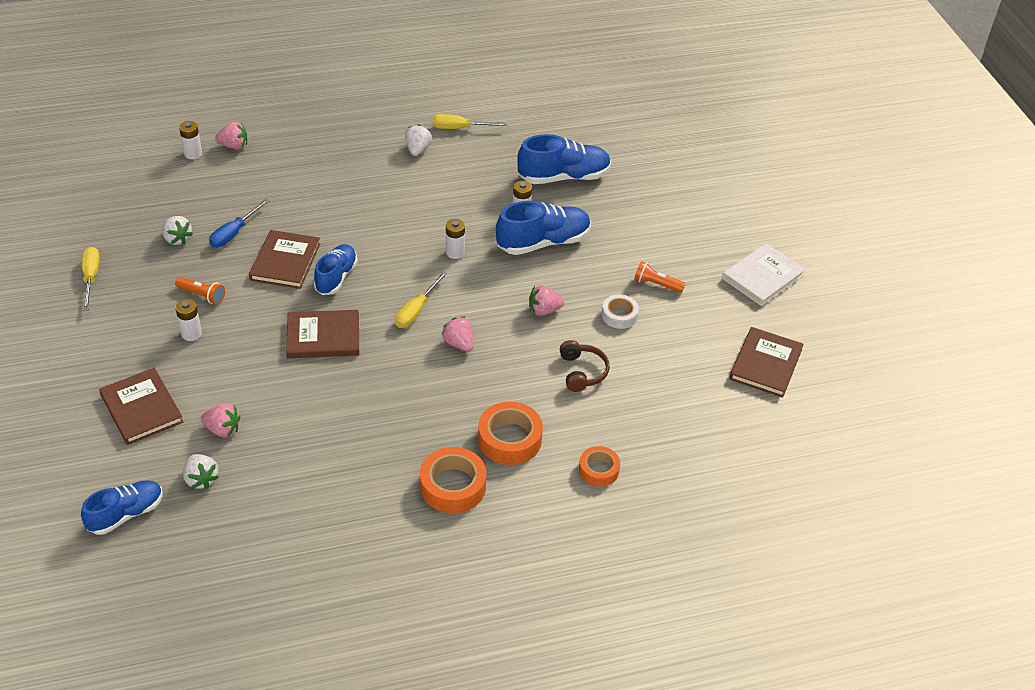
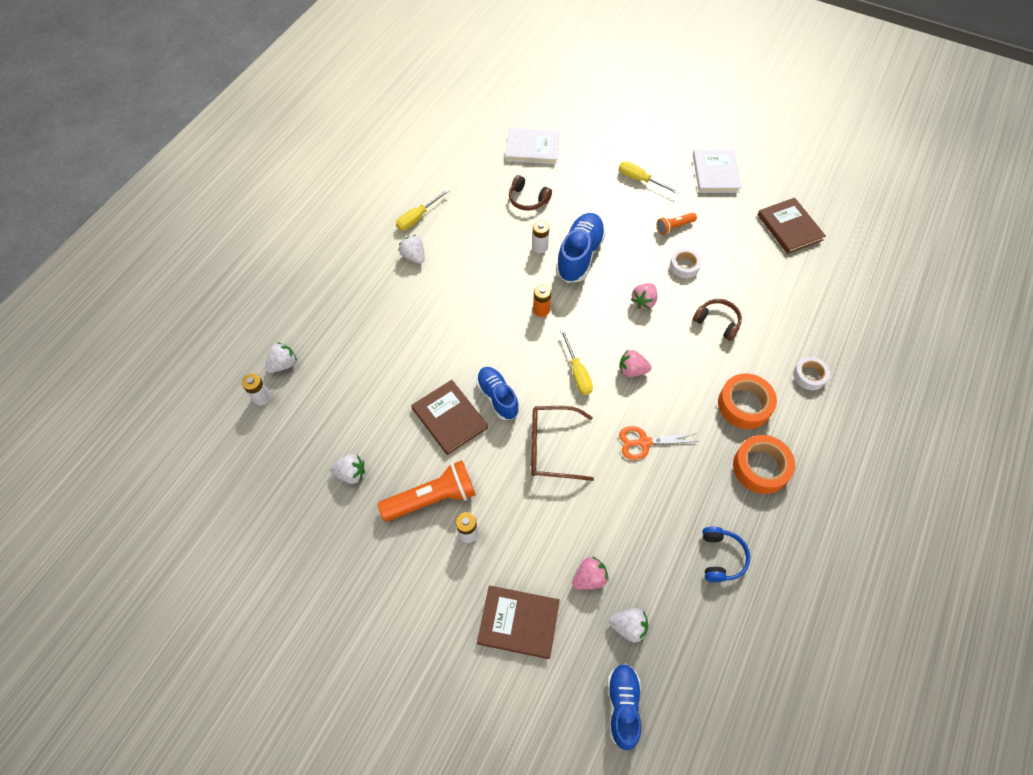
camera: 45 degrees left, 15 degrees up
yellow screwdriver [82,247,100,310] -> yellow screwdriver moved to [619,161,680,194]
orange flashlight [175,277,225,305] -> orange flashlight [378,460,476,522], size x1.88
blue screwdriver [209,199,270,248] -> none
pink strawberry [215,122,247,150] -> white strawberry [265,342,297,373]
brown book [286,310,359,358] -> brown glasses [531,406,594,481]
white battery [446,219,465,259] -> orange battery [533,284,551,317]
blue shoe [517,134,611,184] -> brown headphones [509,175,552,211]
orange tape [579,446,620,487] -> white tape [793,357,830,390]
none -> white book [506,128,560,164]
none -> orange scissors [619,426,699,460]
none -> blue headphones [702,527,750,582]

